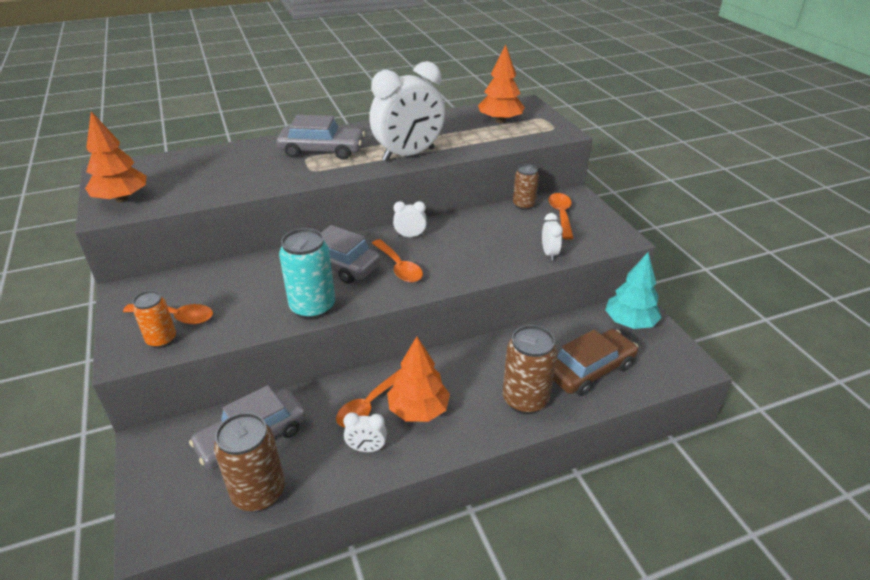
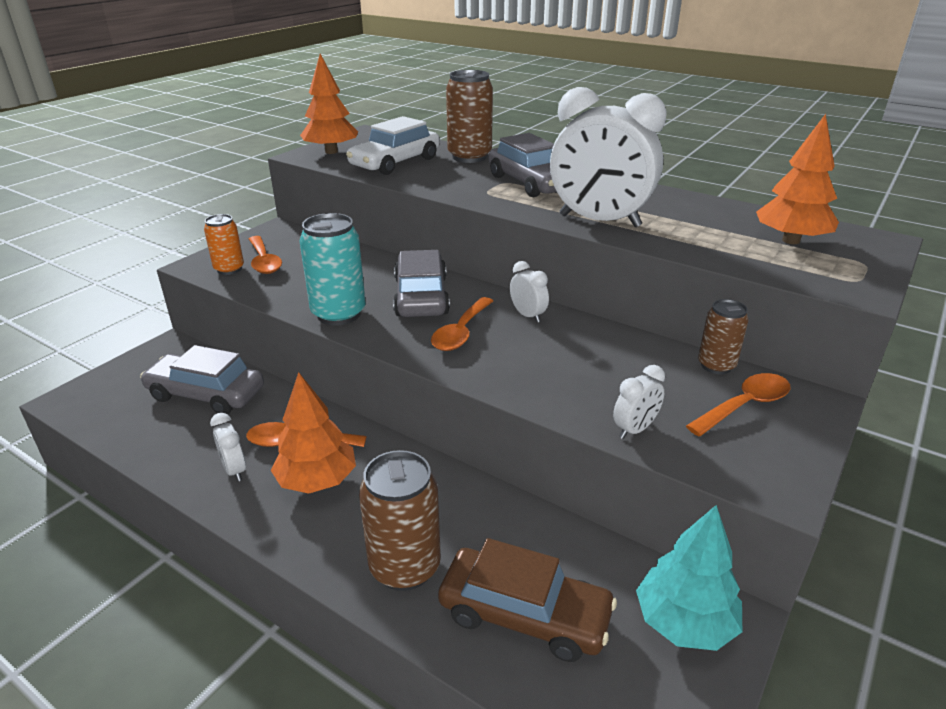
camera: 55 degrees right, 5 degrees down
brown can [214,413,285,512] -> brown can moved to [446,70,493,163]
none -> white car [346,116,440,175]

